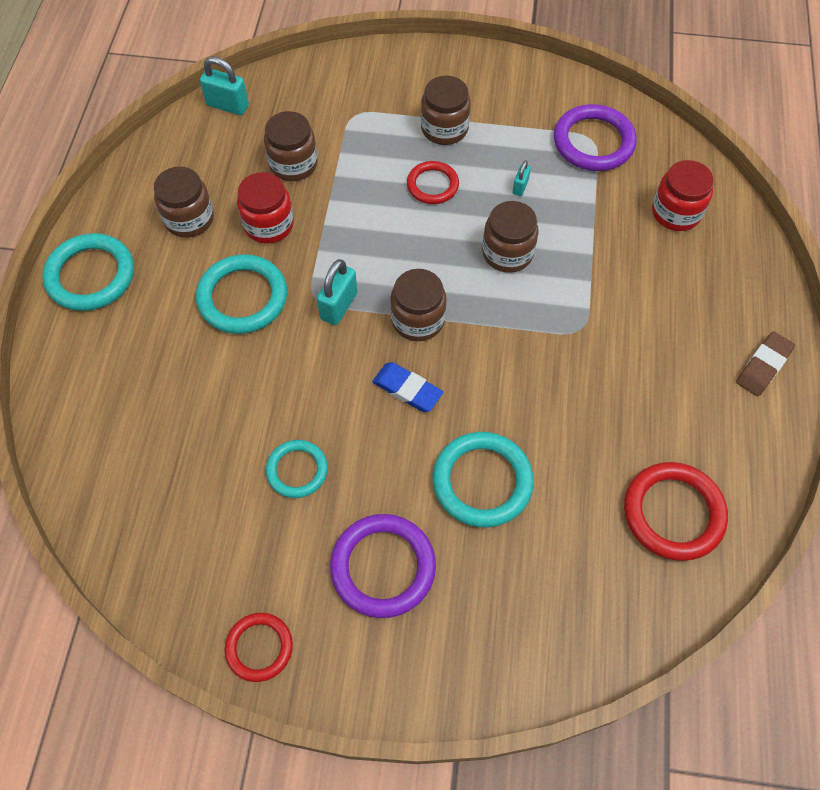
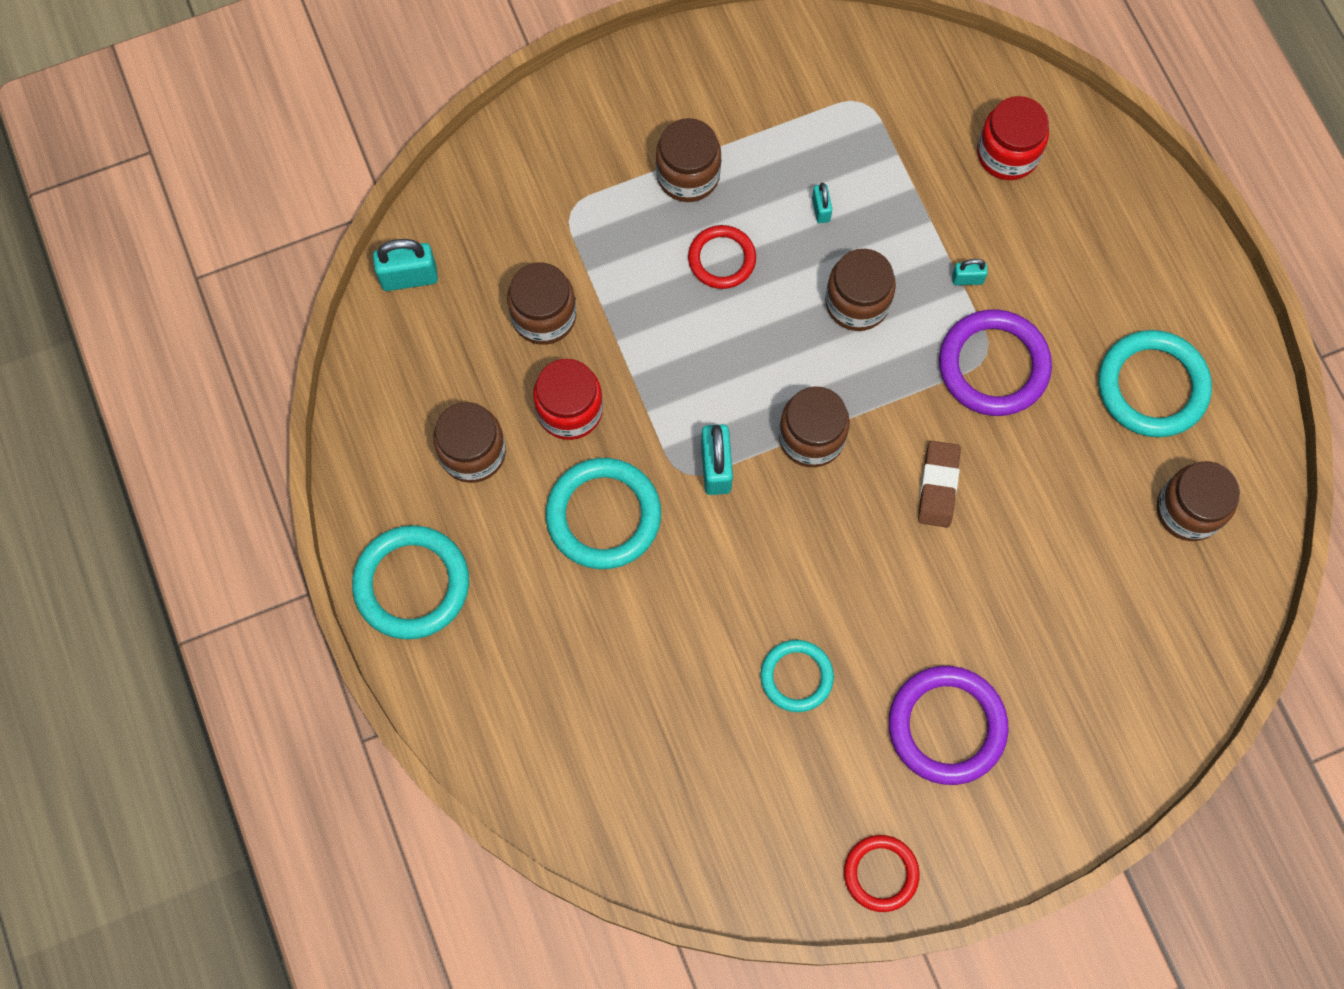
camera: 30 degrees left, 10 degrees up
blue eraser [372,362,443,412] -> none
turquoise ring [432,432,534,527] -> turquoise ring moved to [1098,330,1212,437]
purple ring [554,104,637,171] -> purple ring moved to [939,309,1052,416]
red ring [624,462,728,561] -> brown jar [1157,461,1240,541]
brown eraser [736,331,795,396] -> brown eraser moved to [918,441,961,528]
none -> turquoise padlock [952,259,988,285]

